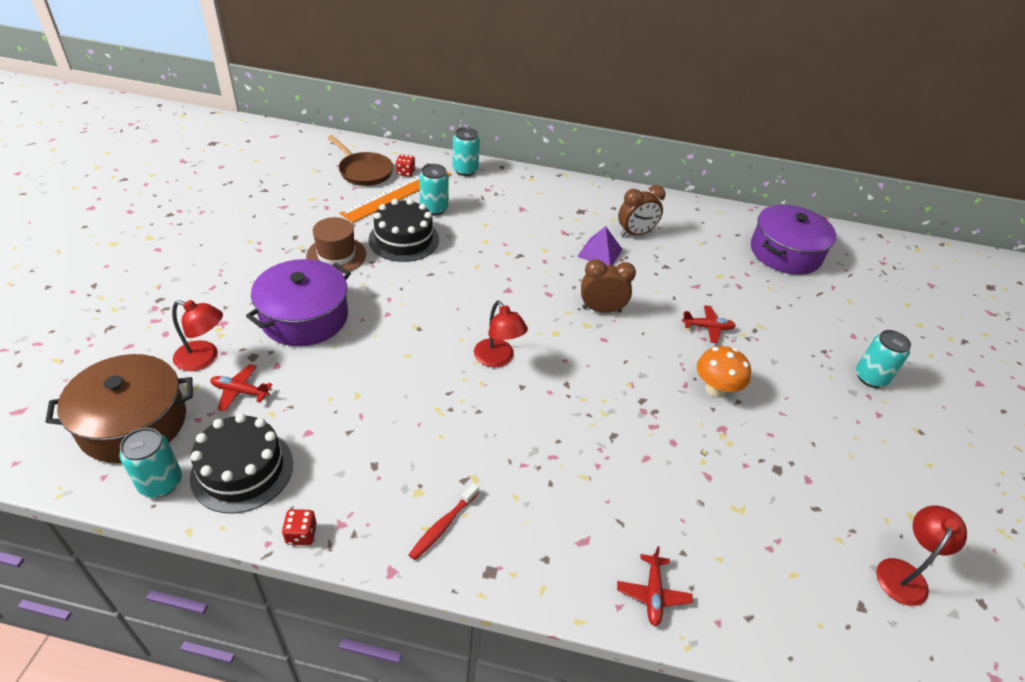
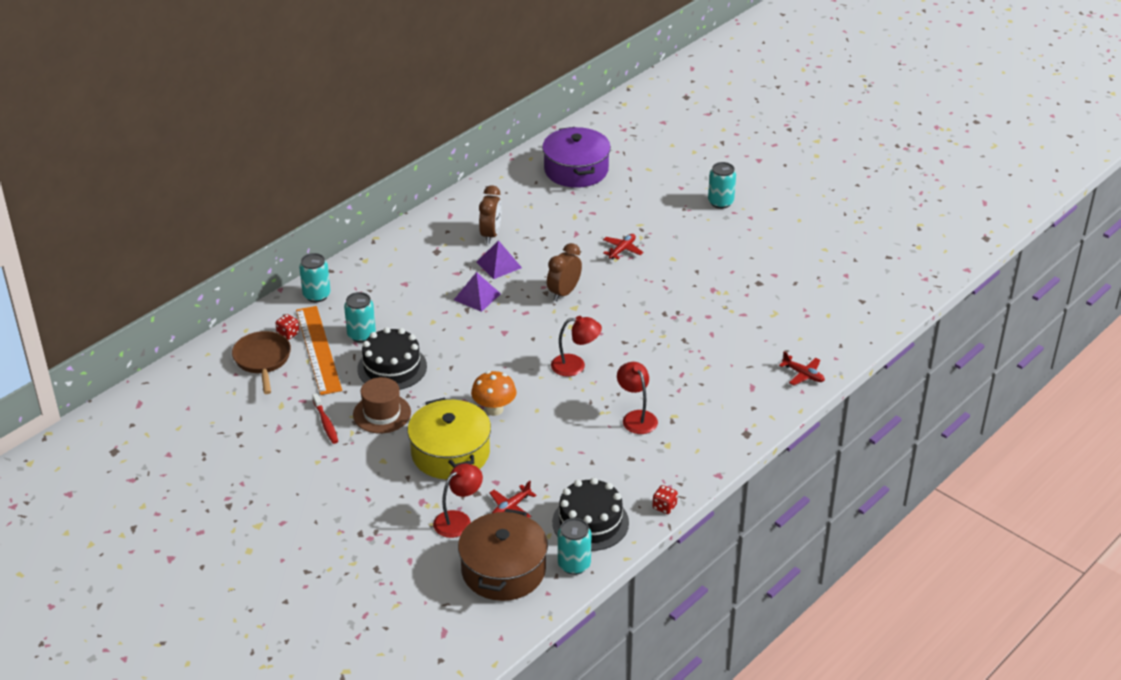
camera: 55 degrees left, 5 degrees down
purple pot [246,259,351,346] -> yellow pot [407,397,491,479]
brown pan [328,135,393,186] -> brown pan turned 90 degrees counterclockwise [232,331,291,394]
red toothbrush [409,483,479,560] -> red toothbrush moved to [312,393,338,444]
orange mushroom [697,346,751,398] -> orange mushroom moved to [471,371,516,416]
red lamp [876,506,967,606] -> red lamp moved to [617,362,658,434]
none -> purple pyramid [454,272,501,312]

